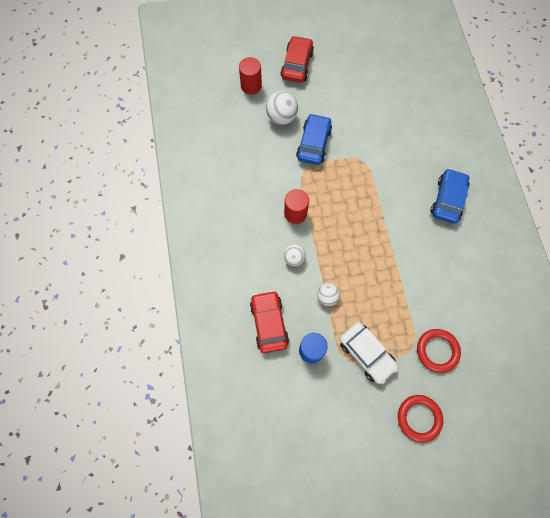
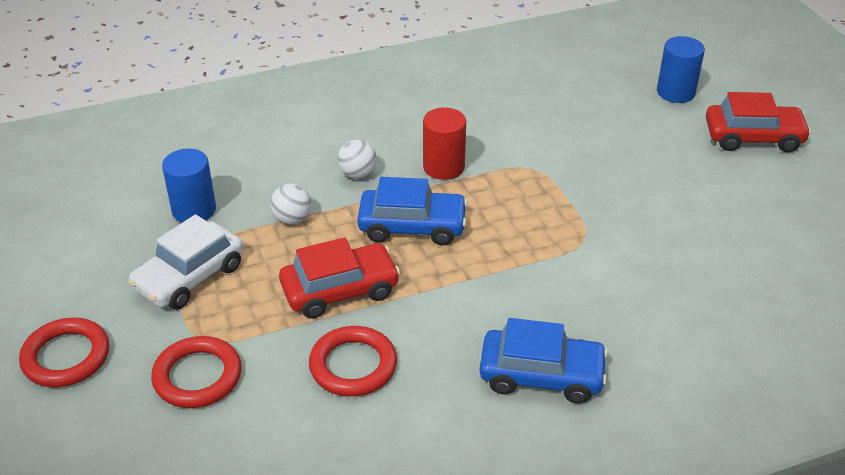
camera: 80 degrees right, 30 degrees down
red cylinder [239,57,262,95] -> blue cylinder [657,36,705,103]
red car [250,290,289,353] -> red car moved to [279,237,400,319]
white ball [266,91,298,125] -> none
blue car [296,113,332,165] -> blue car moved to [357,177,468,246]
none -> red ring [309,326,397,397]

